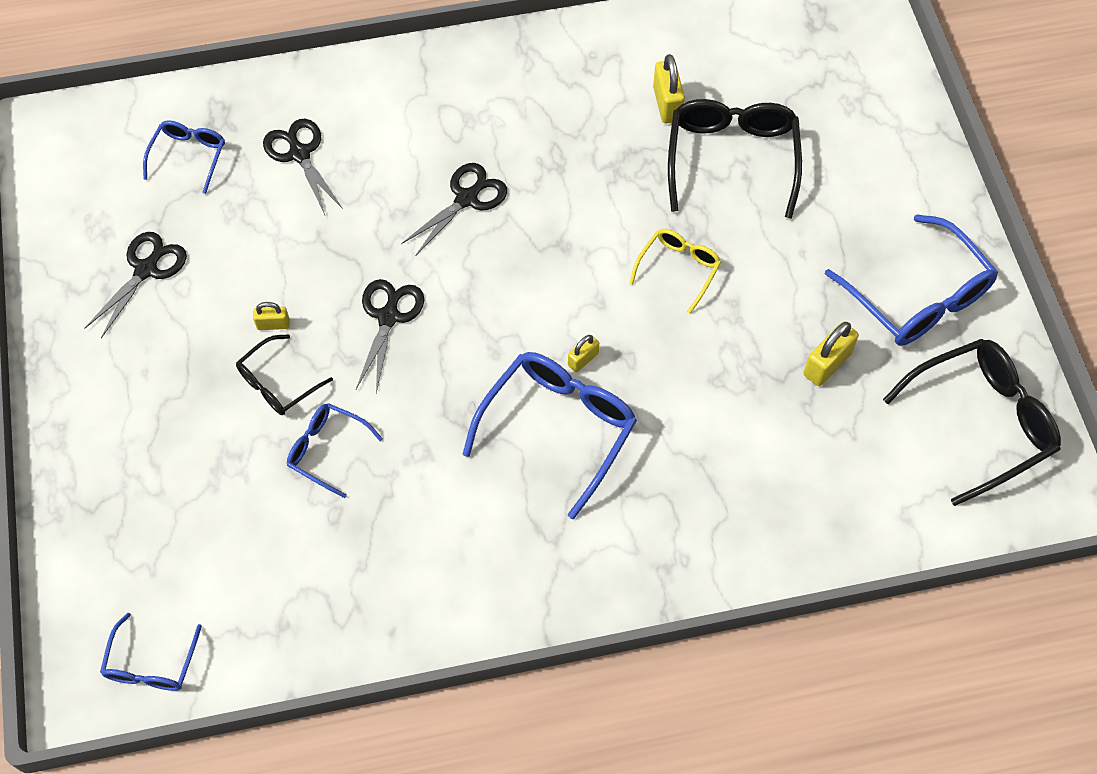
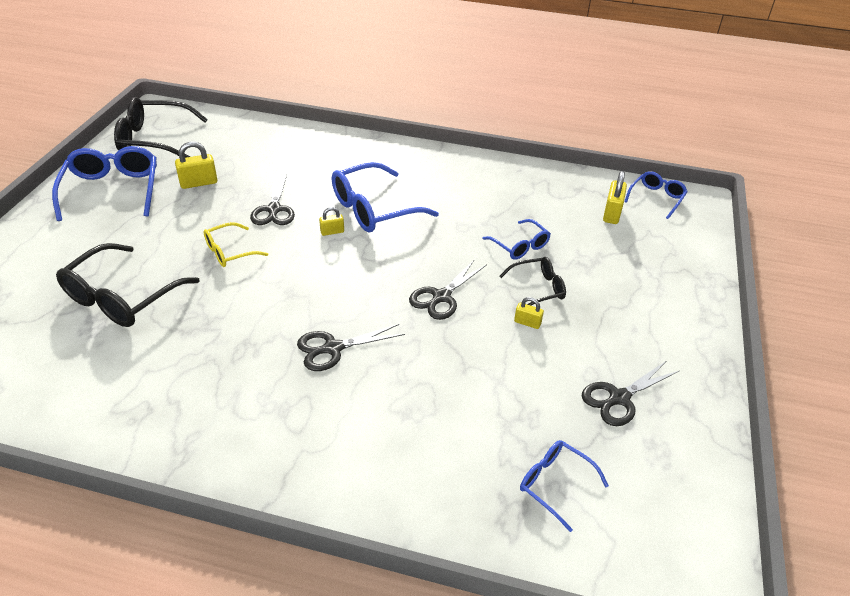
camera: 155 degrees left, 20 degrees down
blue glasses [143,120,225,194] -> blue glasses turned 90 degrees clockwise [520,440,609,532]
black scissors [263,119,343,215] -> black scissors moved to [250,175,295,225]
yellow padlock [653,54,685,123] -> yellow padlock moved to [603,171,627,224]

